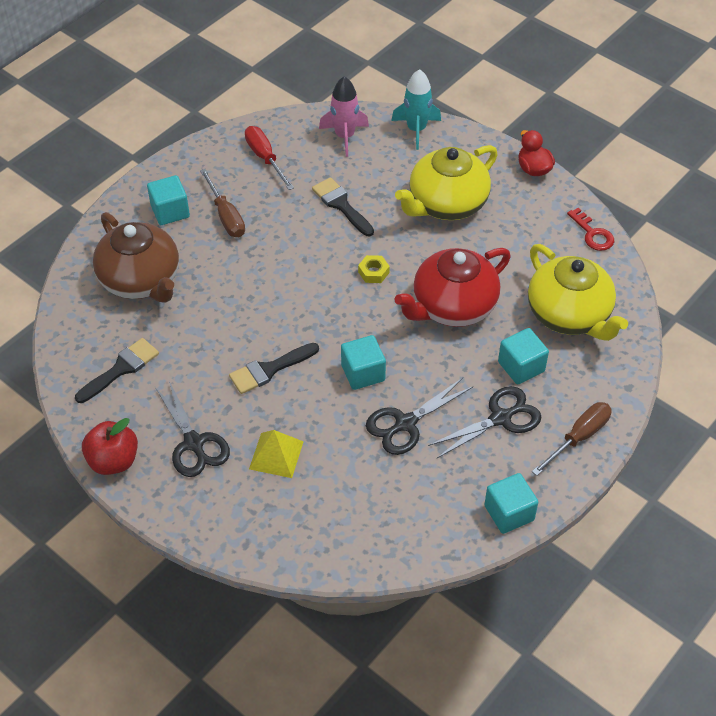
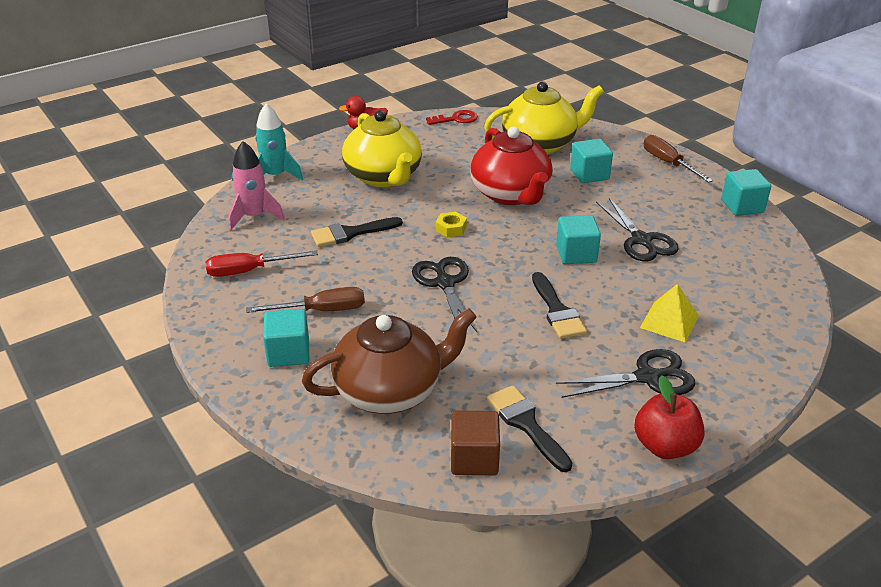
camera: 75 degrees left, 15 degrees down
black scissors [428,386,541,458] -> black scissors moved to [412,257,478,333]
none -> brown cube [451,410,500,475]

